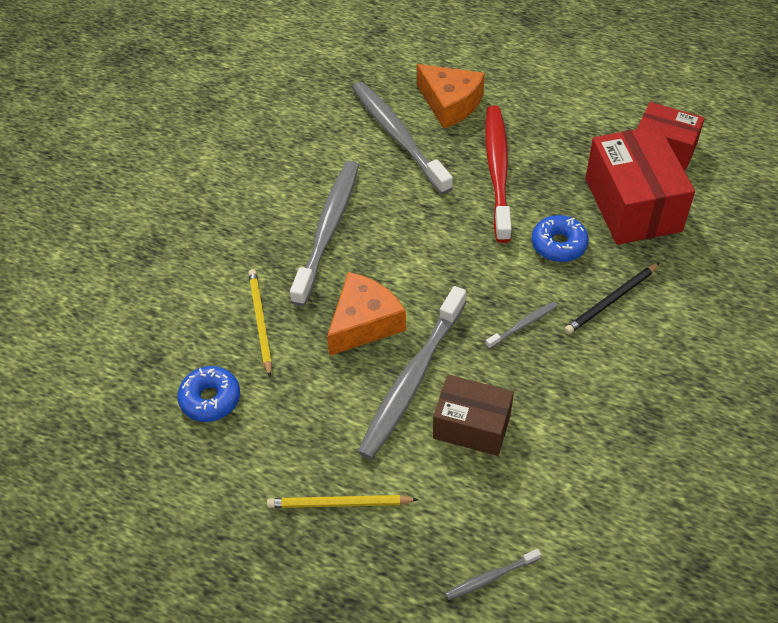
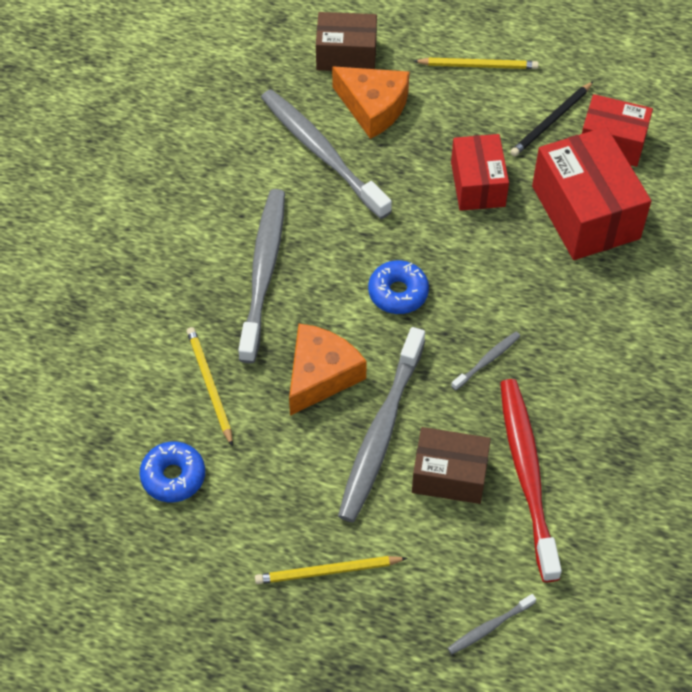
camera: 10 degrees left, 5 degrees up
red toothbrush [485,106,512,243] -> red toothbrush moved to [500,379,562,582]
blue donut [532,215,589,262] -> blue donut moved to [368,260,429,314]
black pencil [564,263,660,334] -> black pencil moved to [510,81,594,156]
none -> brown box [316,12,377,71]
none -> yellow pencil [414,58,539,69]
none -> red box [451,134,509,211]

